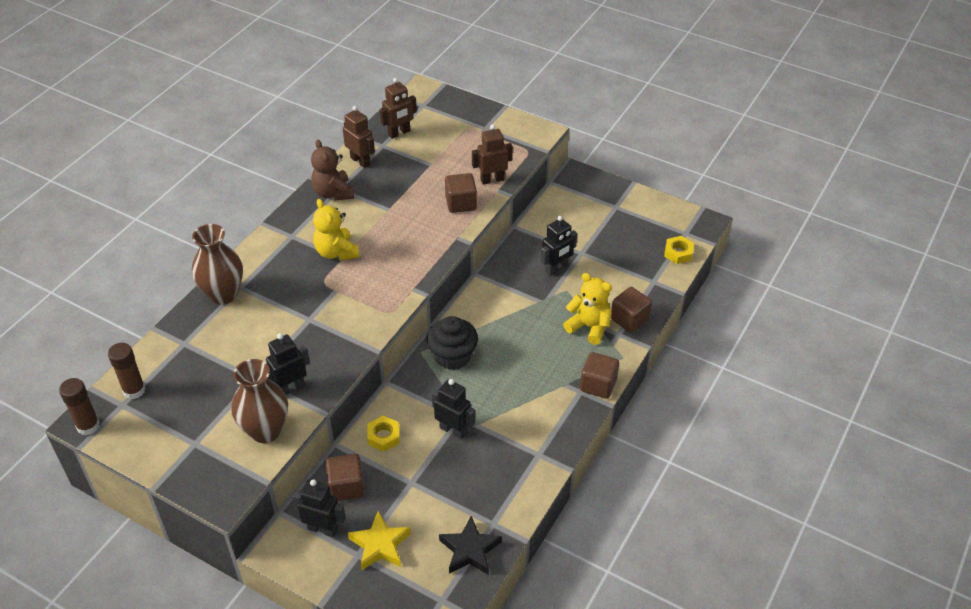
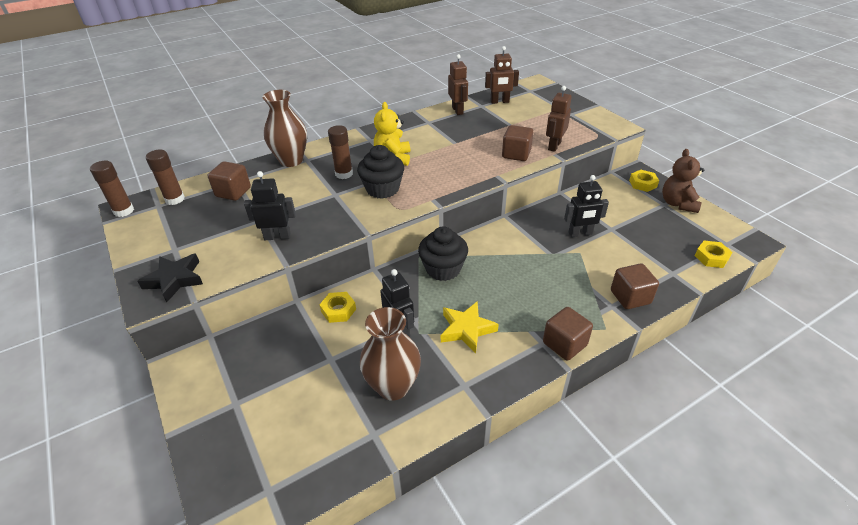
camera: 30 degrees right, 5 degrees down
brown vase [231,359,288,443] -> brown vase moved to [360,307,421,401]
black robot [293,479,346,537] -> none
brown teddy bear [311,139,354,201] -> brown teddy bear moved to [662,149,704,213]
brown cube [326,454,365,501] -> brown cube moved to [208,161,251,201]
yellow star [348,511,411,570] -> yellow star moved to [441,302,499,353]
black star [439,516,502,575] -> black star moved to [137,253,203,302]
brown robot [472,124,513,185] -> brown robot turned 75 degrees counterclockwise [546,86,572,152]
yellow teddy bear [563,273,612,345] -> none
none -> brown glue stick [328,125,353,179]
none -> black cupcake [357,145,404,199]
none -> yellow nut [629,170,659,192]

